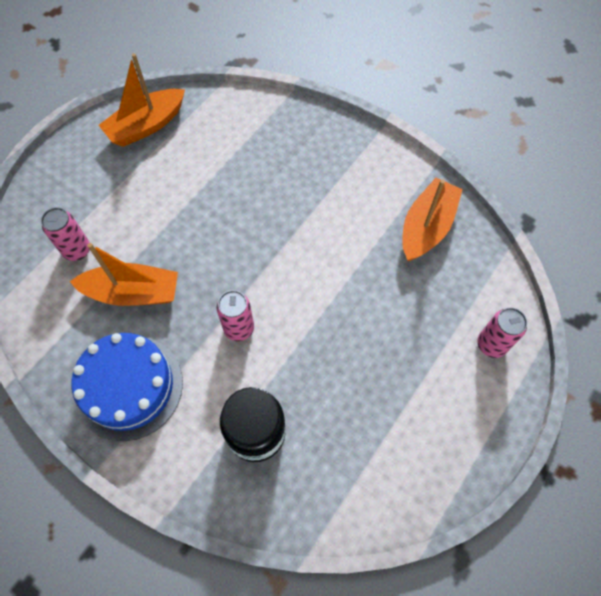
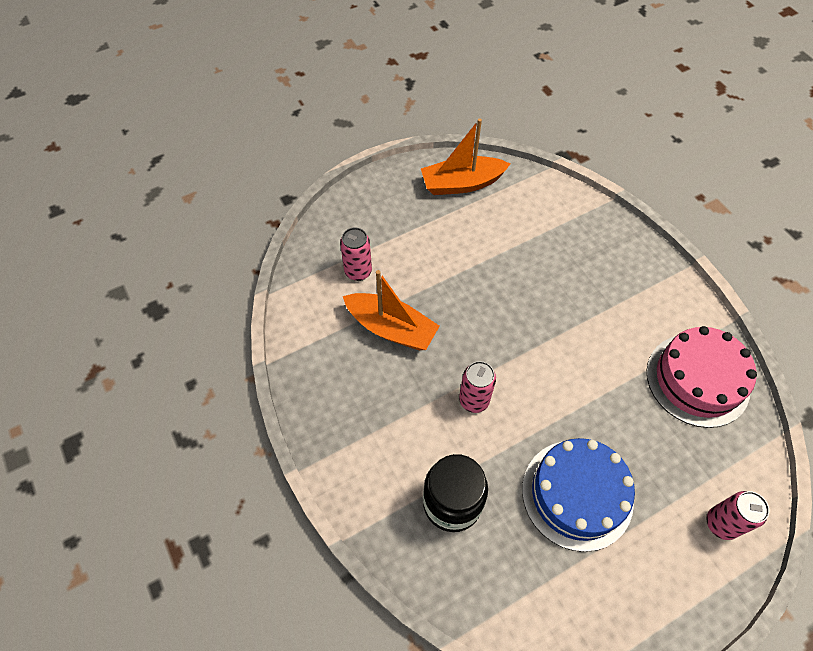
camera: 25 degrees right, 5 degrees down
blue cake [72,333,183,441] -> blue cake moved to [522,438,635,552]
orange boat [402,178,463,261] -> pink cake [647,326,757,428]

